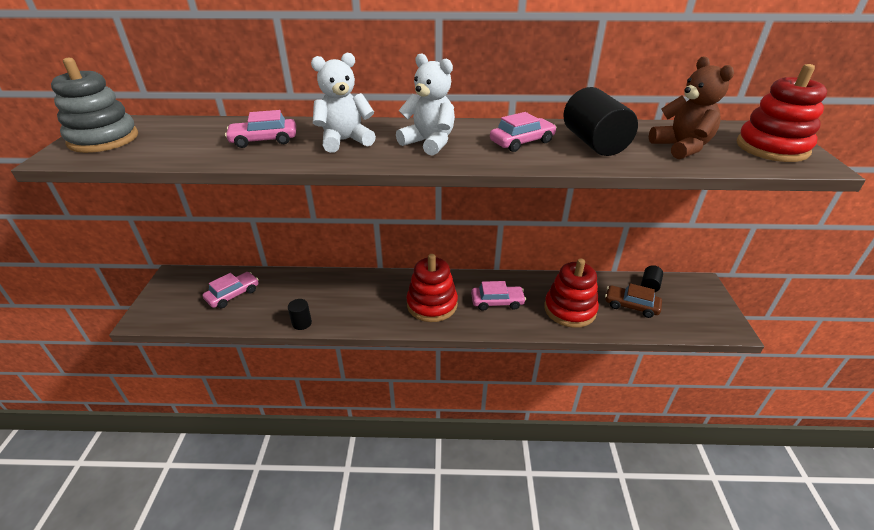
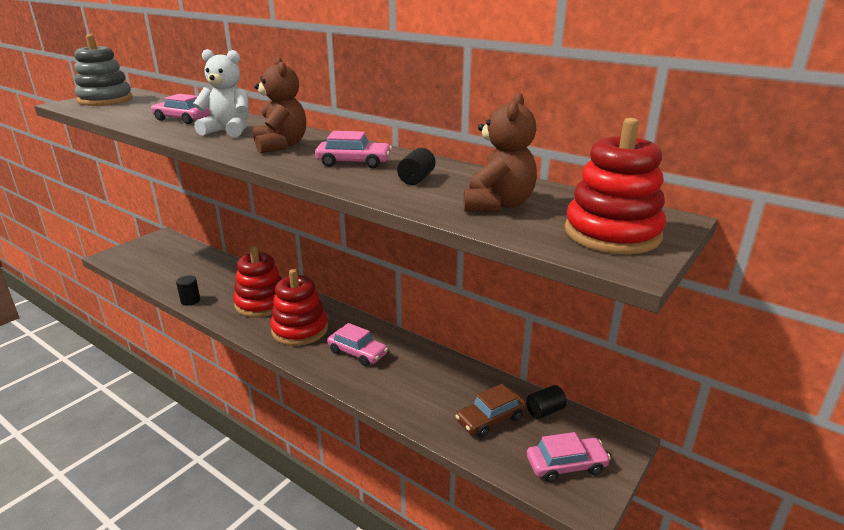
camera: 35 degrees right, 10 degrees down
pink car [203,272,259,308] -> pink car moved to [527,432,611,482]
white teddy bear [396,53,455,155] -> brown teddy bear [253,57,306,153]
red stacking toy [544,258,599,328] -> red stacking toy moved to [233,246,282,317]
black cylinder [563,87,638,156] -> black cylinder [397,148,436,185], size x0.50
brown car [605,283,662,318] -> brown car turned 90 degrees counterclockwise [456,384,526,438]

